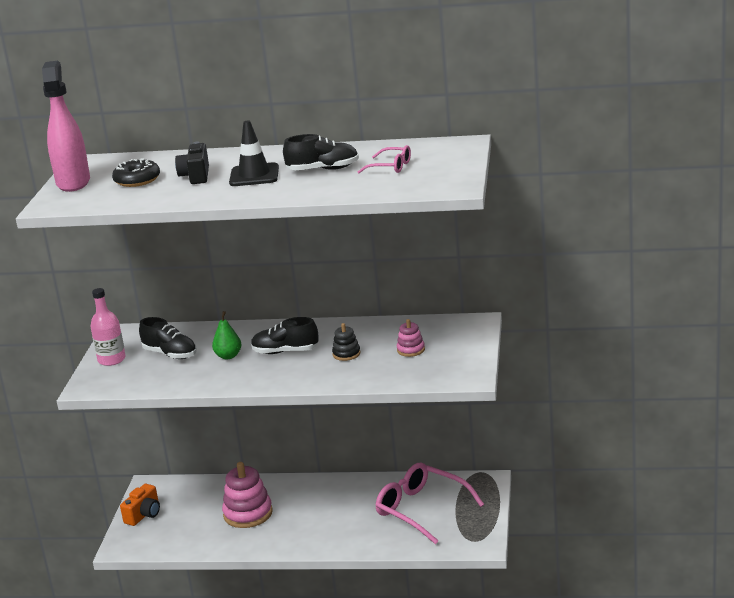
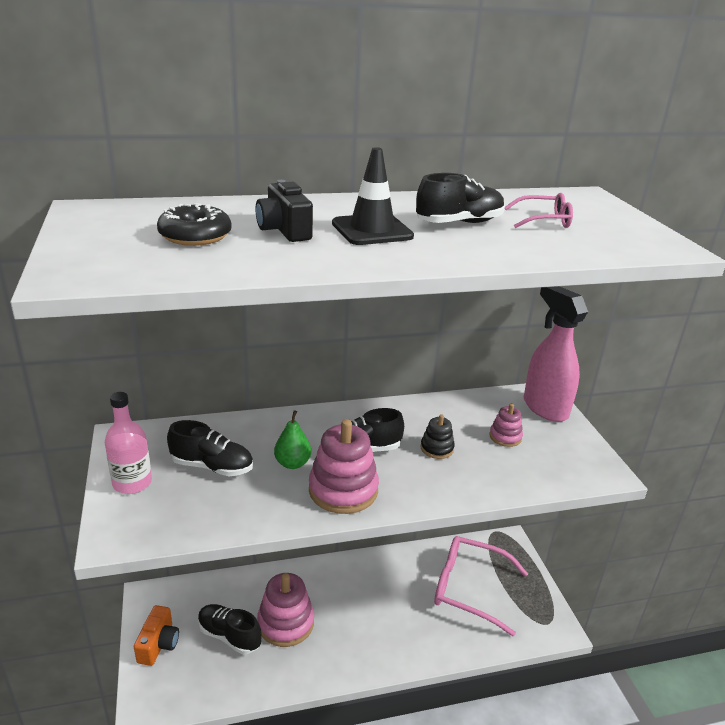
camera: 25 degrees left, 5 degrees up
pink spray bottle [42,61,90,192] -> pink spray bottle moved to [524,286,588,422]
none -> black shoe [198,604,261,654]
none -> pink stacking toy [309,419,379,514]

